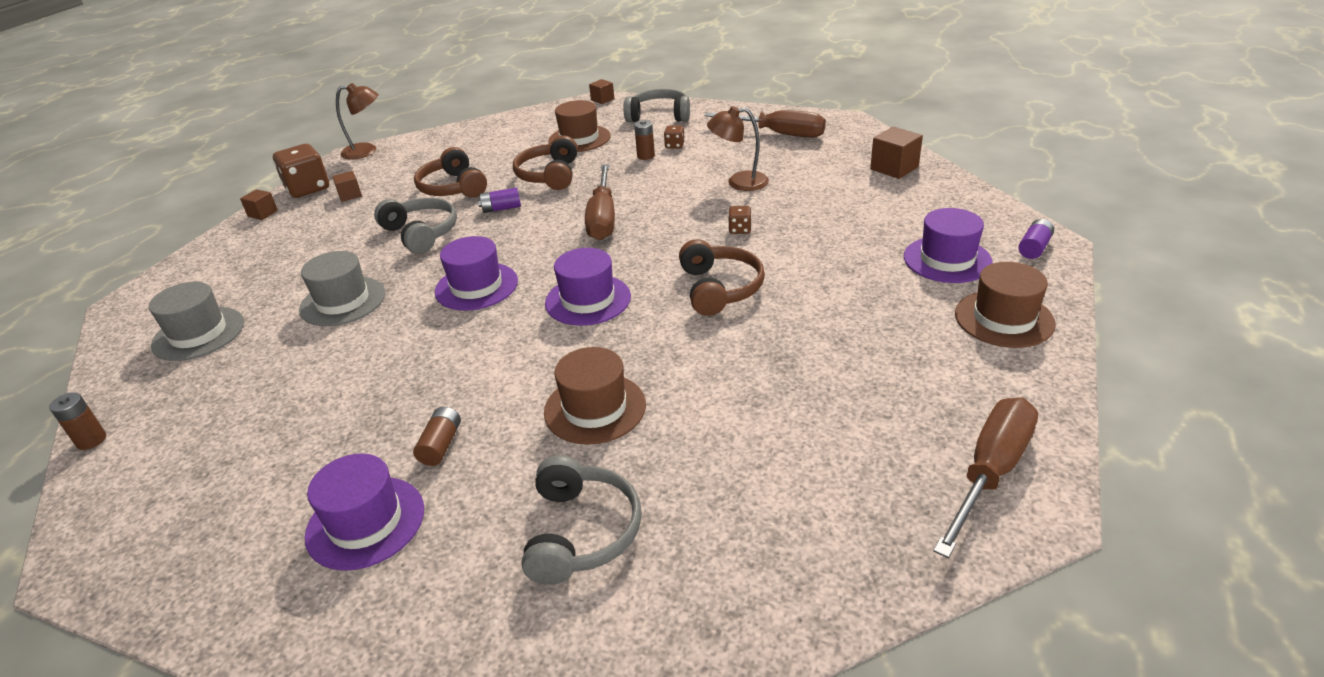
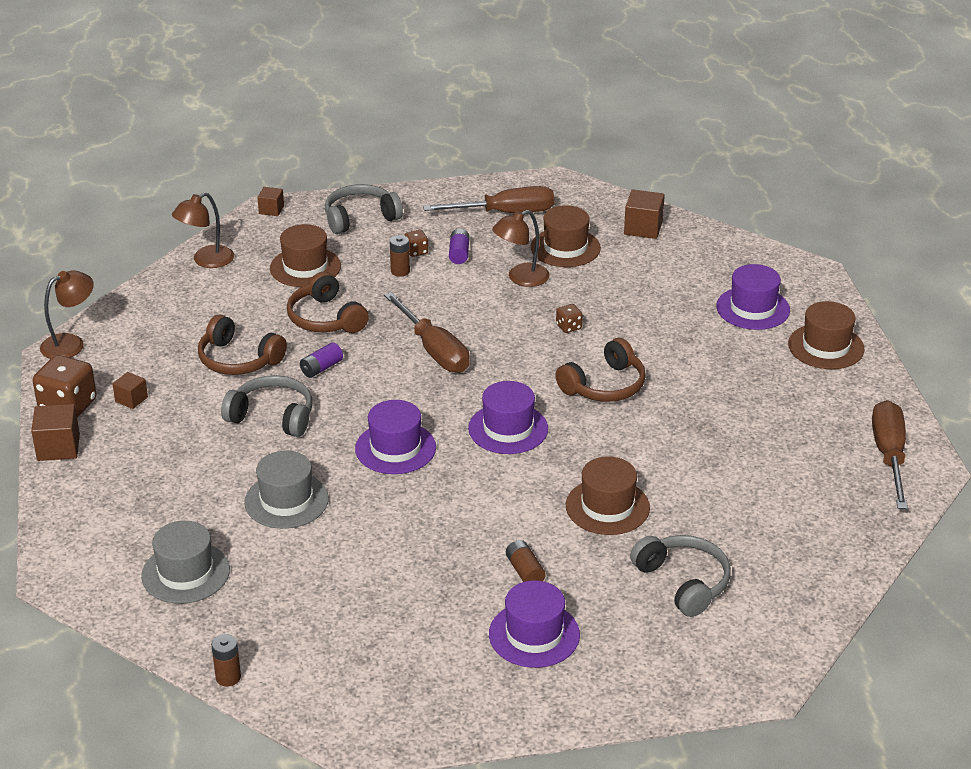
camera: 35 degrees left, 0 degrees up
brown cube [240,189,278,220] -> brown cube [31,404,80,461], size x1.63
brown headphones [679,239,765,316] -> brown headphones turned 90 degrees clockwise [555,338,646,402]
purple battery [1018,219,1054,259] -> purple battery moved to [449,229,469,264]
none -> brown lamp [172,192,234,268]
none -> brown hat [531,205,601,267]

